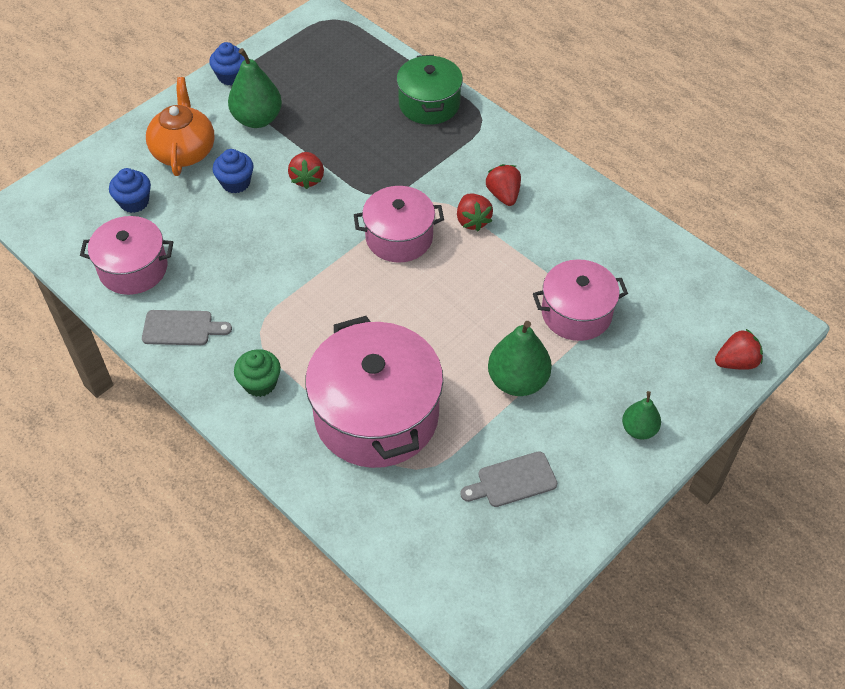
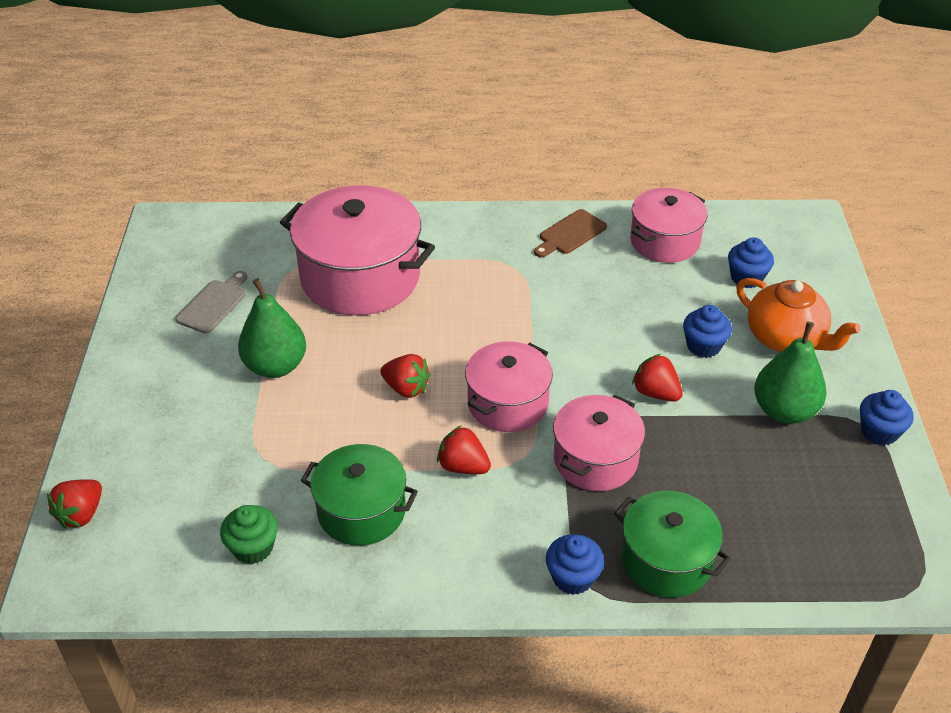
camera: 135 degrees right, 10 degrees down
grey cutting board [142,310,232,345] -> brown cutting board [534,209,607,257]
green cupcake [234,349,281,397] -> green cupcake moved to [220,505,278,564]
red strawberry [486,164,521,206] -> red strawberry moved to [380,354,431,398]
pink pot [533,259,628,341] -> pink pot moved to [553,394,645,491]
green pear [622,391,661,439] -> none
none -> green pot [301,444,418,546]
none -> blue cupcake [546,534,604,595]

